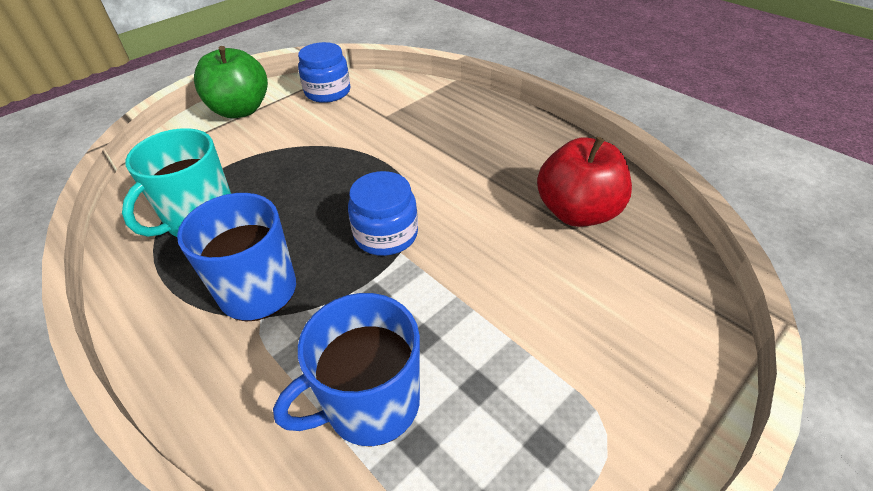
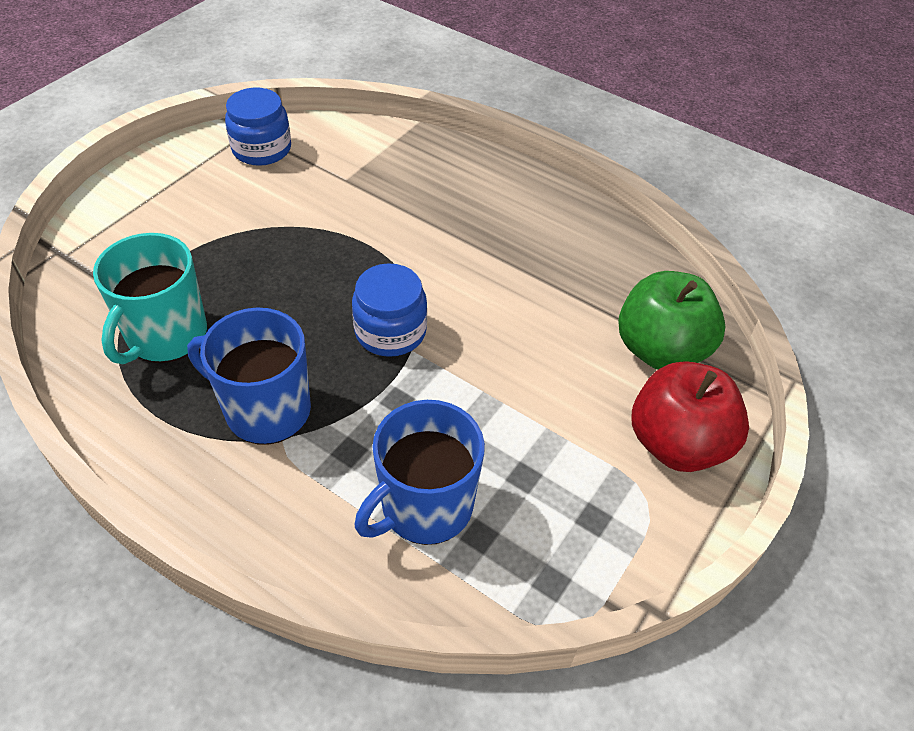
camera: 15 degrees left, 5 degrees up
green apple [194,46,268,118] -> green apple moved to [618,271,726,369]
red apple [537,137,632,227] -> red apple moved to [632,361,749,472]

